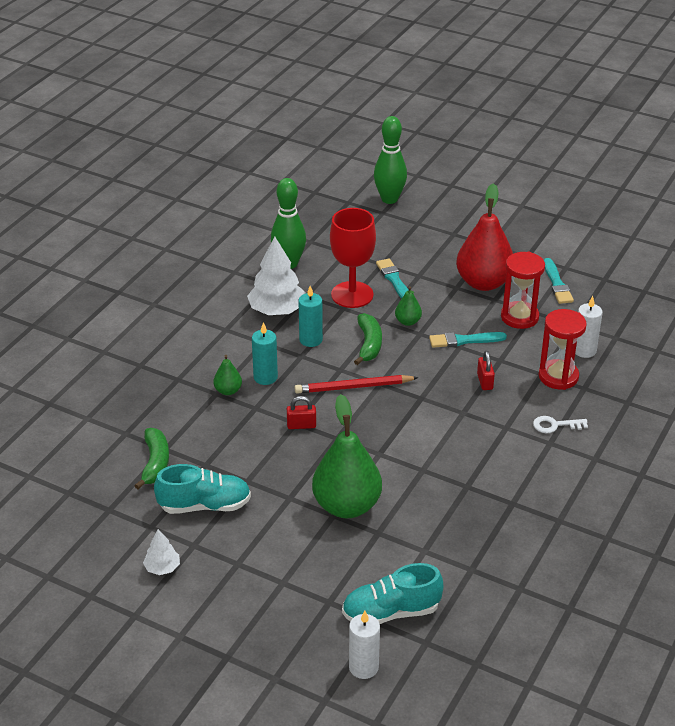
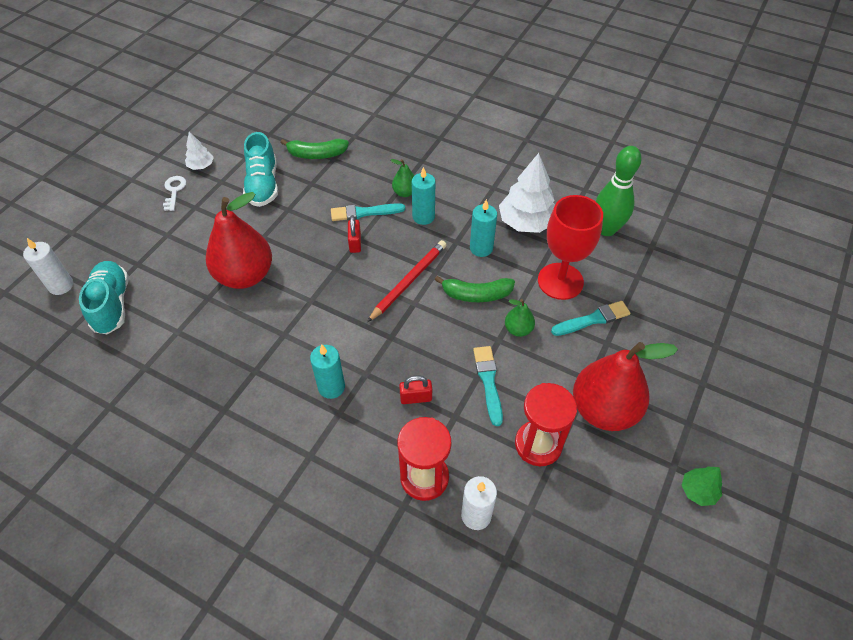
camera: 90 degrees right, 15 degrees up
red pencil [295,375,419,394] -> red pencil turned 45 degrees clockwise [367,240,446,322]
green pear [312,394,382,518] -> red pear [206,192,272,289]
green bowling pin [374,116,407,204] -> none
white key [533,416,588,433] -> white key moved to [163,176,186,211]
turquoise brush [544,258,574,304] -> turquoise brush moved to [331,203,405,221]
none -> turquoise candle [310,345,345,399]
none -> green tree [682,467,722,506]

